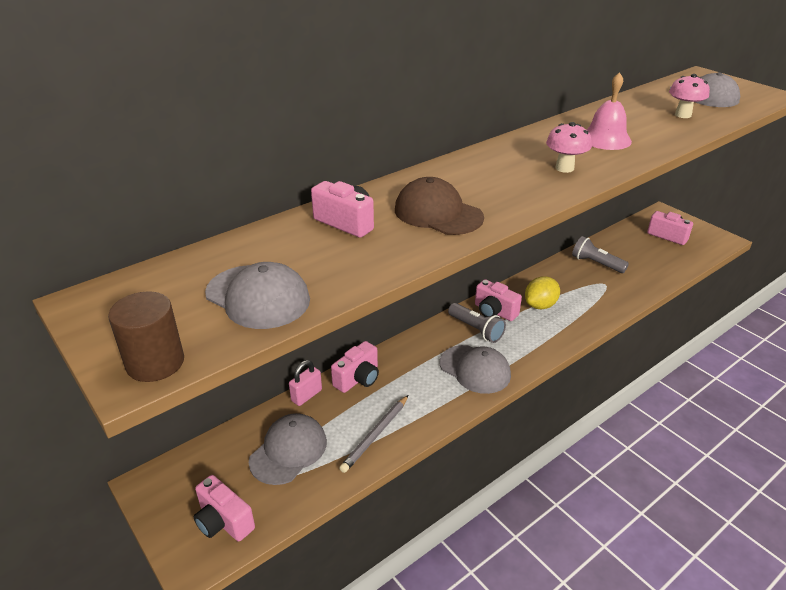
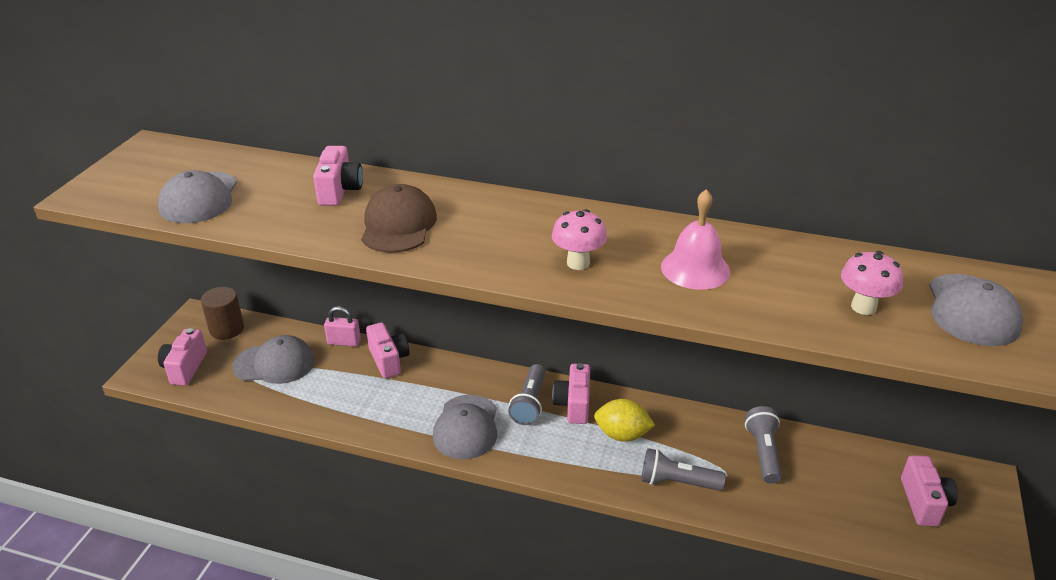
camera: 55 degrees right, 0 degrees up
brown cylinder [108,291,184,382] -> brown cylinder moved to [201,287,244,340]
pink camera [331,341,379,393] -> pink camera turned 120 degrees counterclockwise [366,322,409,379]
grey pencil [339,395,408,473] -> none
none -> grey flashlight [641,448,725,491]

